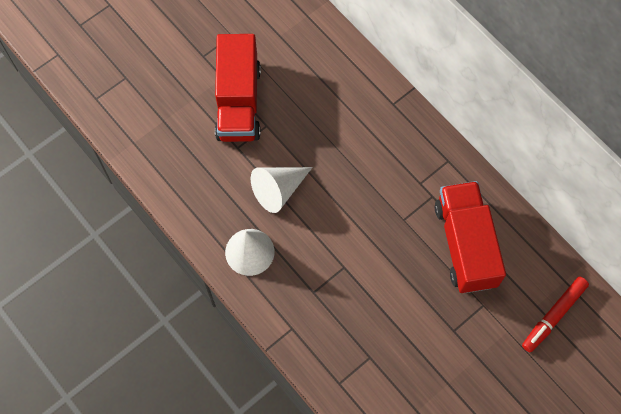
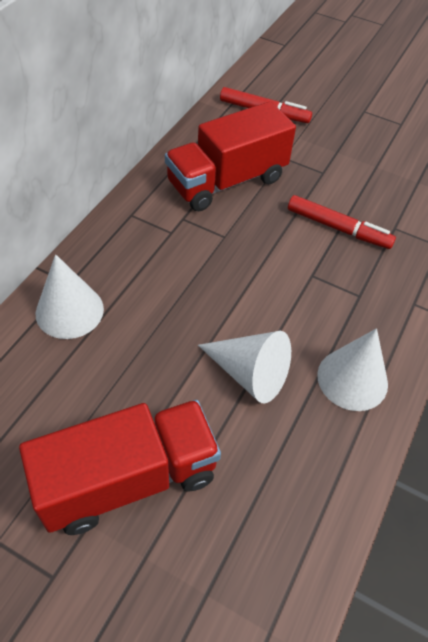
camera: 115 degrees left, 15 degrees down
none -> white cone [36,254,104,339]
none -> red marker [288,195,396,249]

